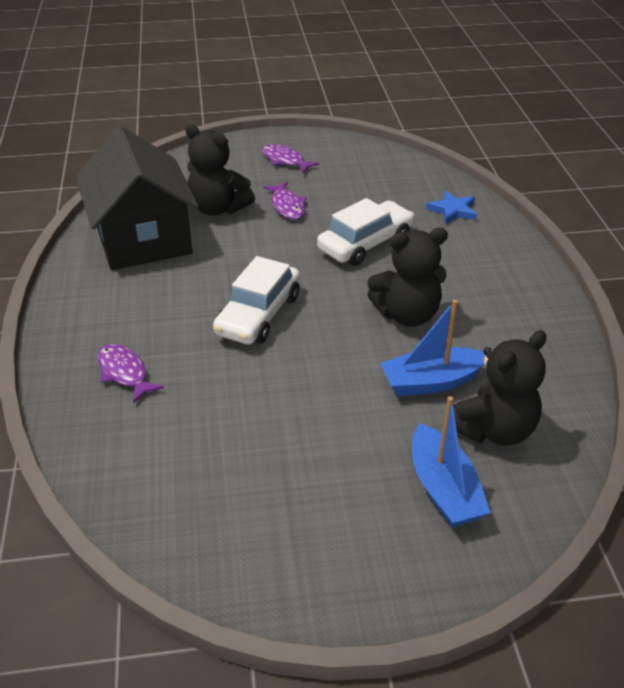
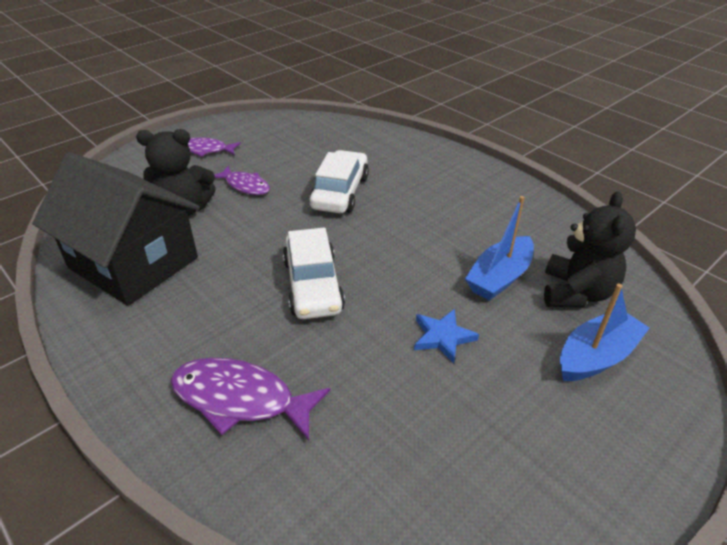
camera: 35 degrees left, 0 degrees up
purple fish [98,344,164,404] -> purple fish [170,358,330,441], size x1.58
black teddy bear [367,228,448,327] -> none
blue boat [412,396,491,527] -> blue boat turned 75 degrees counterclockwise [560,284,649,381]
blue star [426,191,477,224] -> blue star moved to [414,309,479,363]

